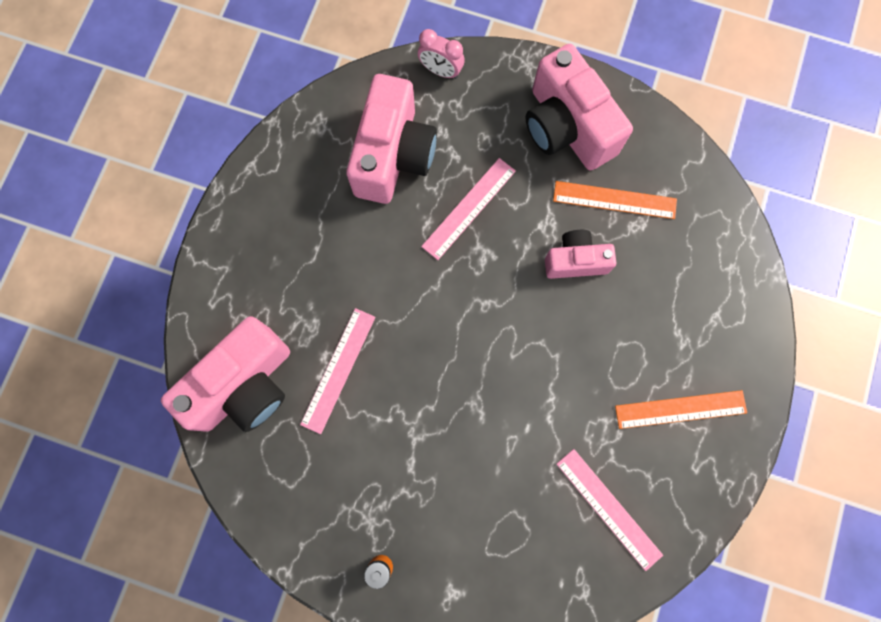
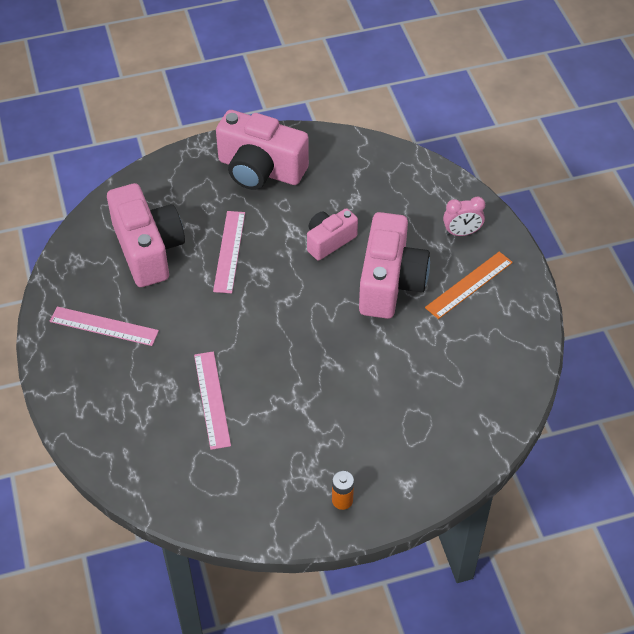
camera: 35 degrees left, 25 degrees down
pink camera [161,316,290,432] -> pink camera moved to [359,212,430,319]
pink clock [418,29,465,79] -> pink clock moved to [443,197,485,236]
orange ruler [553,181,677,219] -> none
pink ruler [557,449,663,571] -> pink ruler moved to [50,306,159,346]

